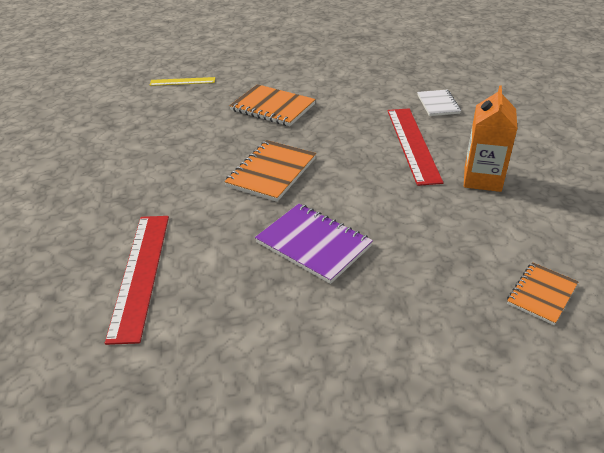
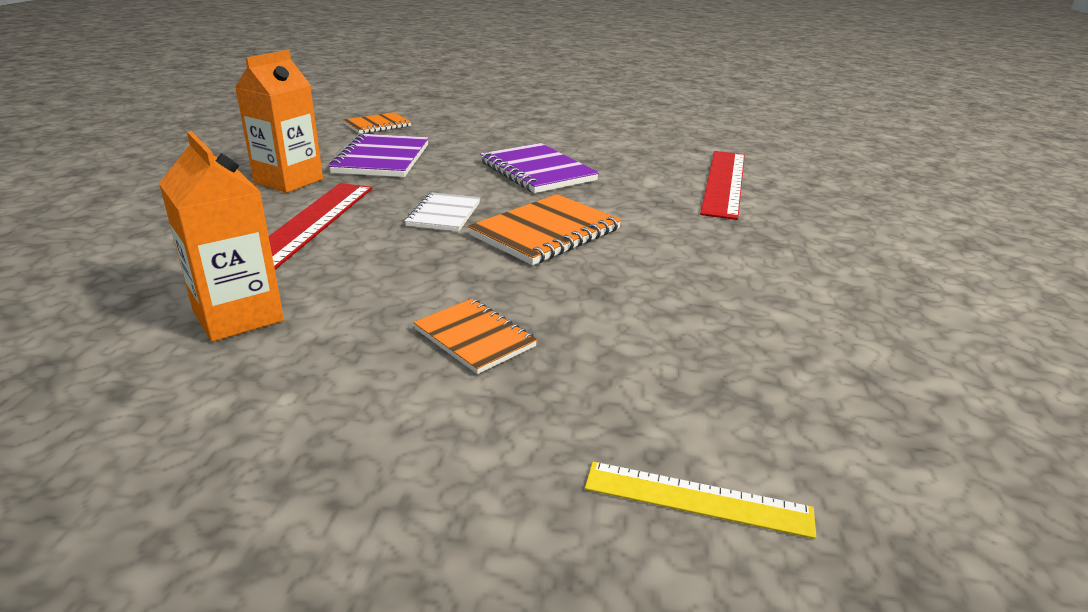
camera: 165 degrees left, 10 degrees down
orange notebook [229,84,316,126] -> orange notebook [413,299,537,374], size x0.63
white notebook [417,90,461,116] -> white notebook moved to [405,192,480,232]
none -> orange carton [159,131,284,342]
none -> purple notebook [329,133,429,177]

